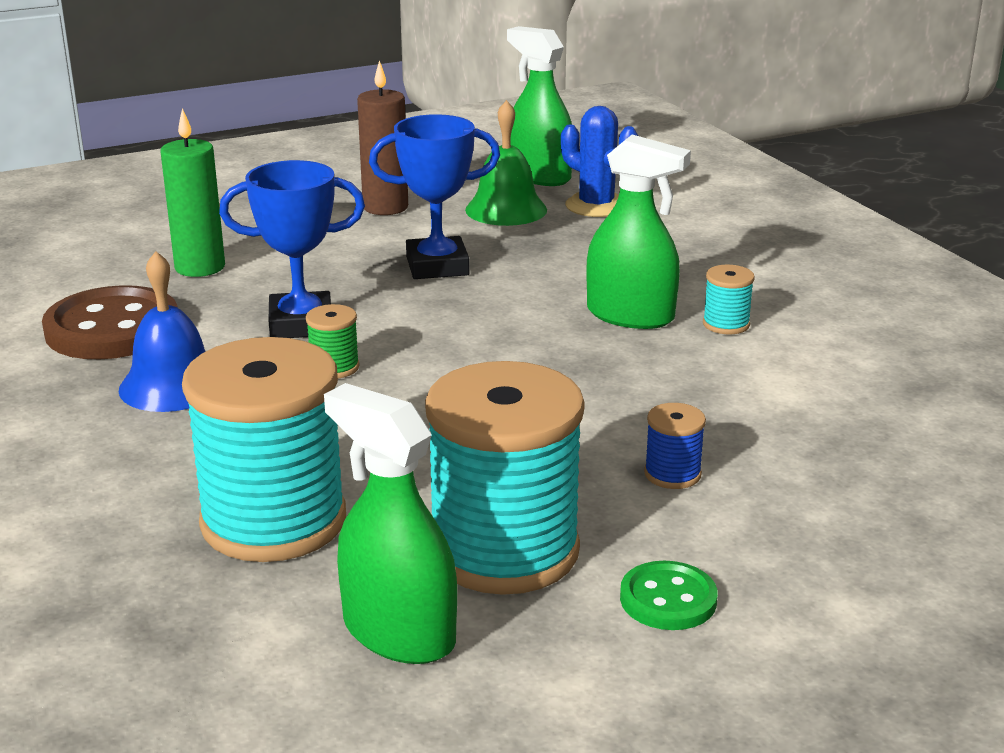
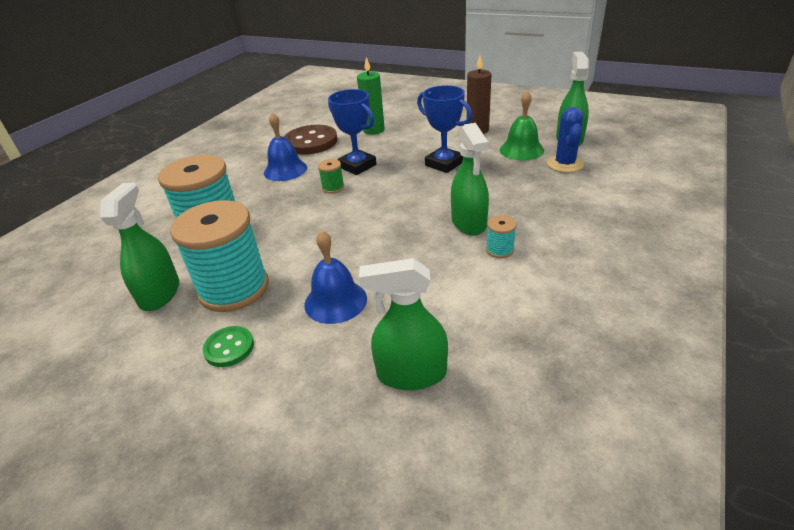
camera: 55 degrees right, 10 degrees up
blue spool [644,403,706,489] -> blue bell [304,230,367,324]
none -> green spray bottle [359,258,448,390]

